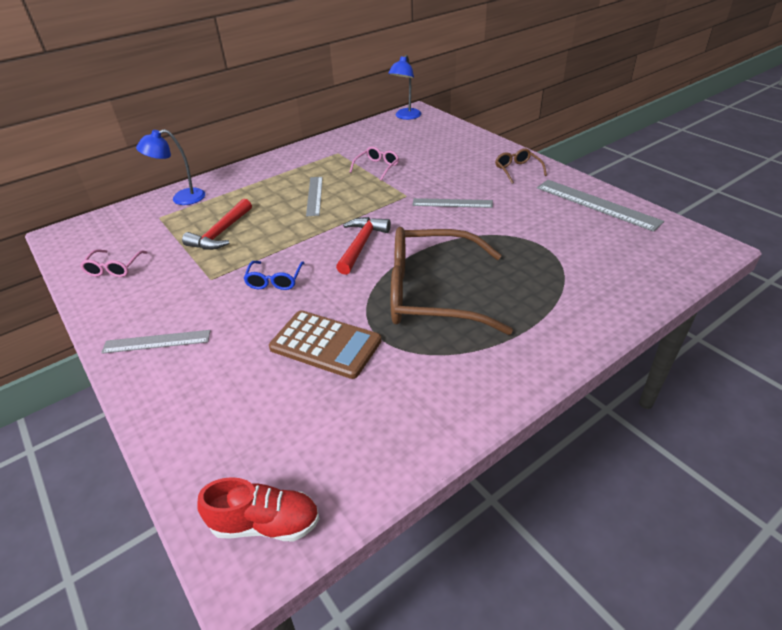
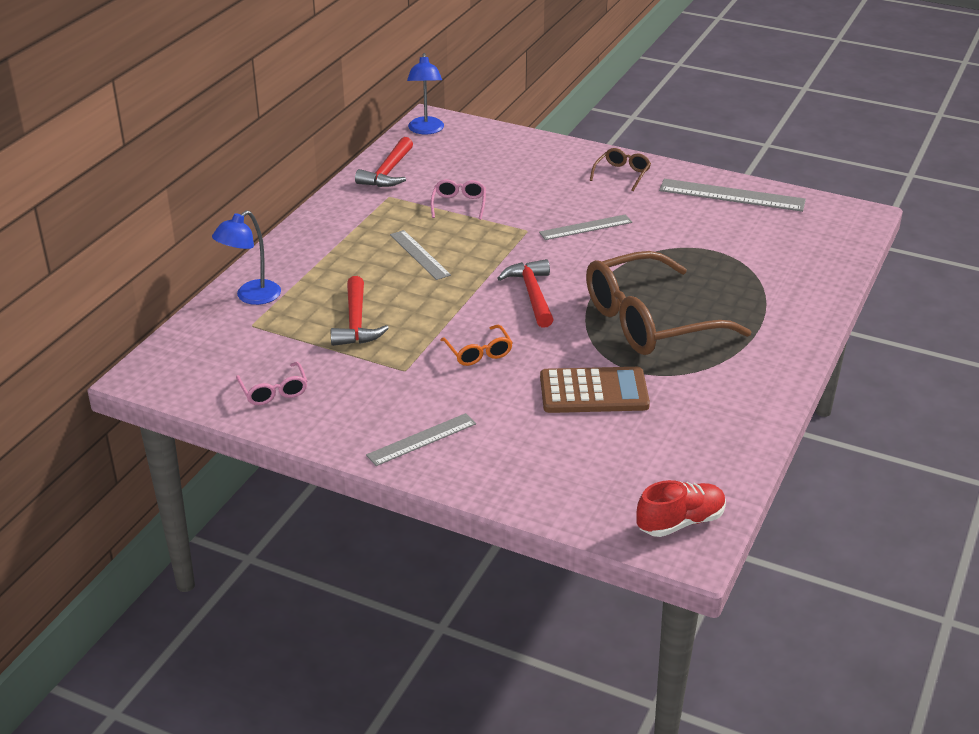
camera: 30 degrees left, 5 degrees down
blue glasses [243,261,305,290] -> orange glasses [440,325,513,366]
brown glasses [495,148,547,184] -> brown glasses turned 75 degrees clockwise [590,148,651,191]
none -> red hammer [355,137,413,187]

